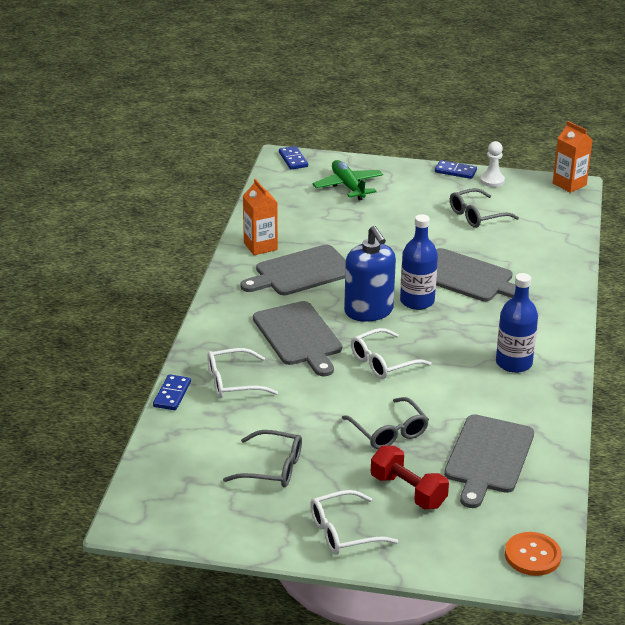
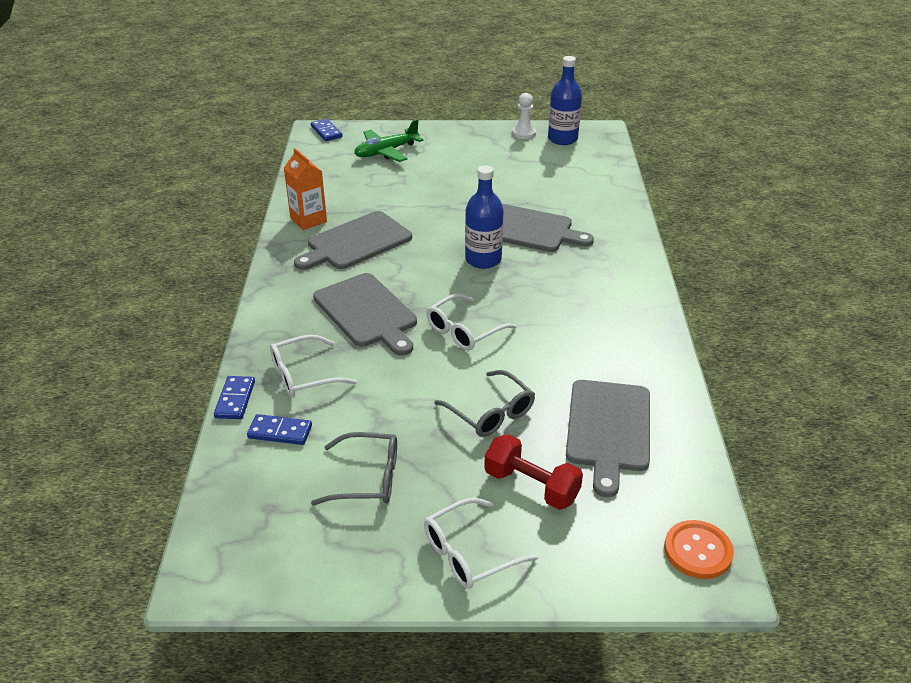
camera: 10 degrees left, 5 degrees up
green plane [312,160,383,201] -> green plane turned 90 degrees counterclockwise [354,119,423,162]
blue soap dispenser [344,226,396,322] -> none
blue domino [435,160,477,179] -> blue domino moved to [247,414,312,445]
grey glasses [450,188,519,228] -> none
blue bottle [496,273,538,373] -> blue bottle moved to [548,56,582,145]
orange carton [553,121,593,193] -> none

